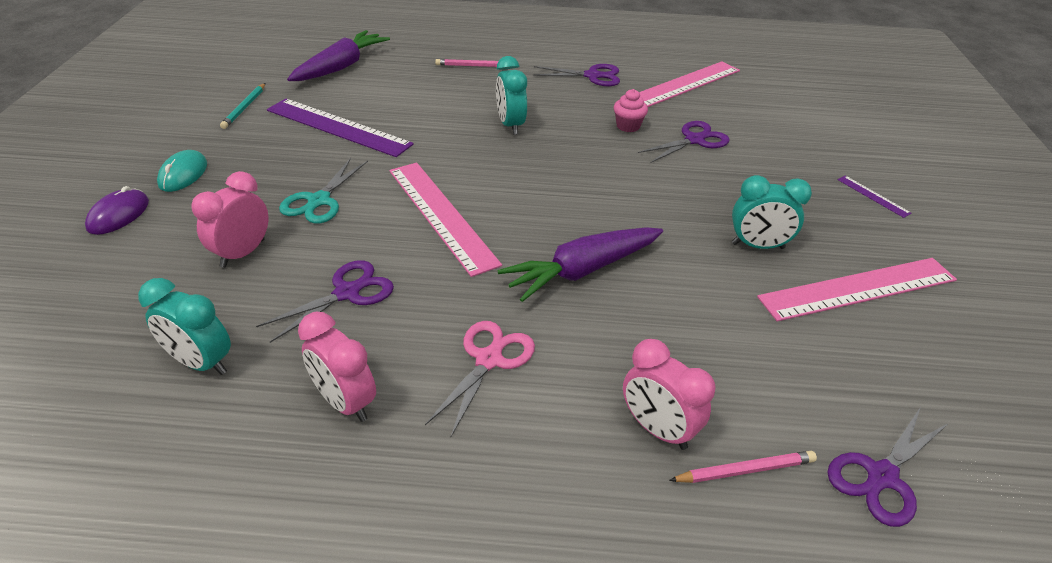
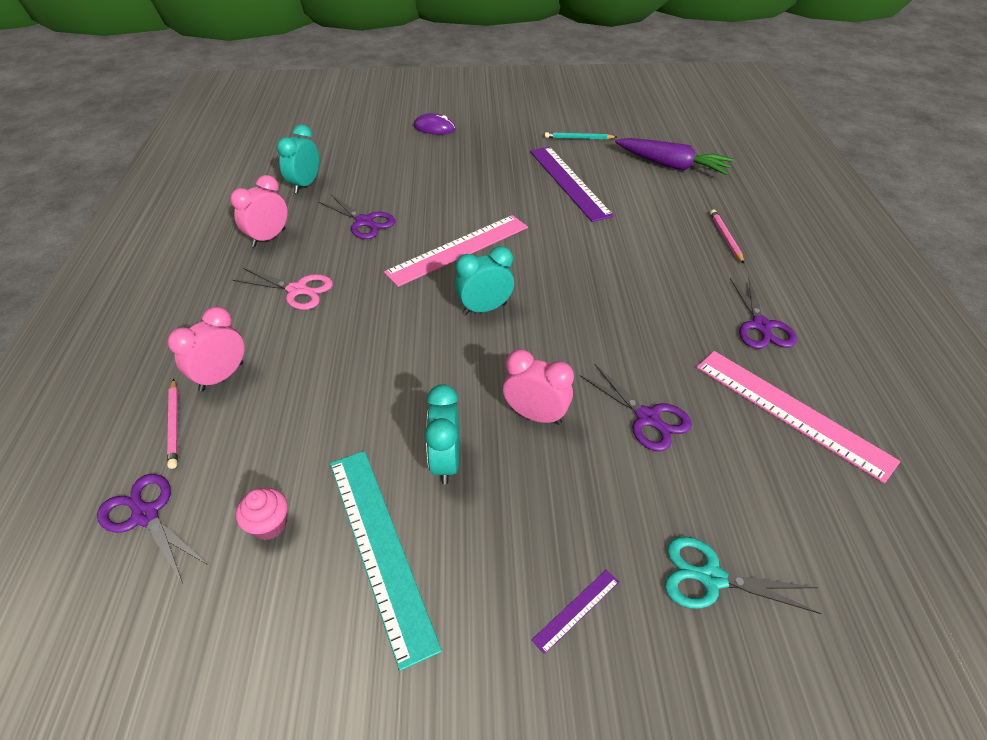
camera: 85 degrees right, 5 degrees up
turquoise mouse [157,150,207,192] -> none
pink clock [191,171,268,268] -> pink clock moved to [503,349,574,425]
purple ruler [267,98,414,157] -> purple ruler turned 45 degrees counterclockwise [530,147,614,222]
turquoise scissors [279,158,368,224] -> turquoise scissors moved to [665,536,821,614]
turquoise clock [496,56,527,135] -> turquoise clock moved to [455,246,514,315]
purple carrot [497,228,663,302] -> none
pink cupcake [614,89,648,132] -> pink cupcake moved to [236,488,288,540]
pink ruler [757,258,957,322] -> turquoise ruler [330,451,442,671]

